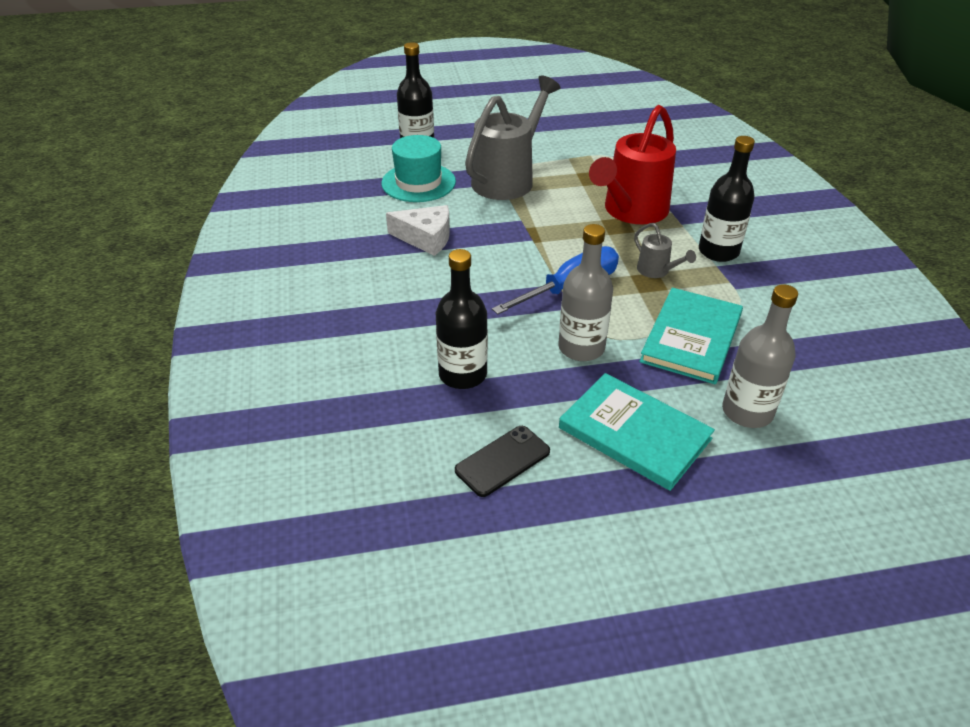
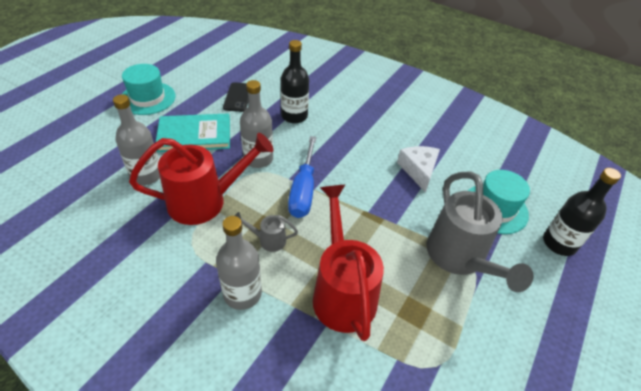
camera: 130 degrees right, 5 degrees up
white cheese [386,205,450,256] -> white cheese turned 120 degrees clockwise [397,146,440,193]
turquoise book [639,288,743,384] -> red watering can [129,133,273,225]
black bottle [699,136,755,262] -> grey bottle [216,216,262,310]
none -> turquoise hat [122,64,176,115]

